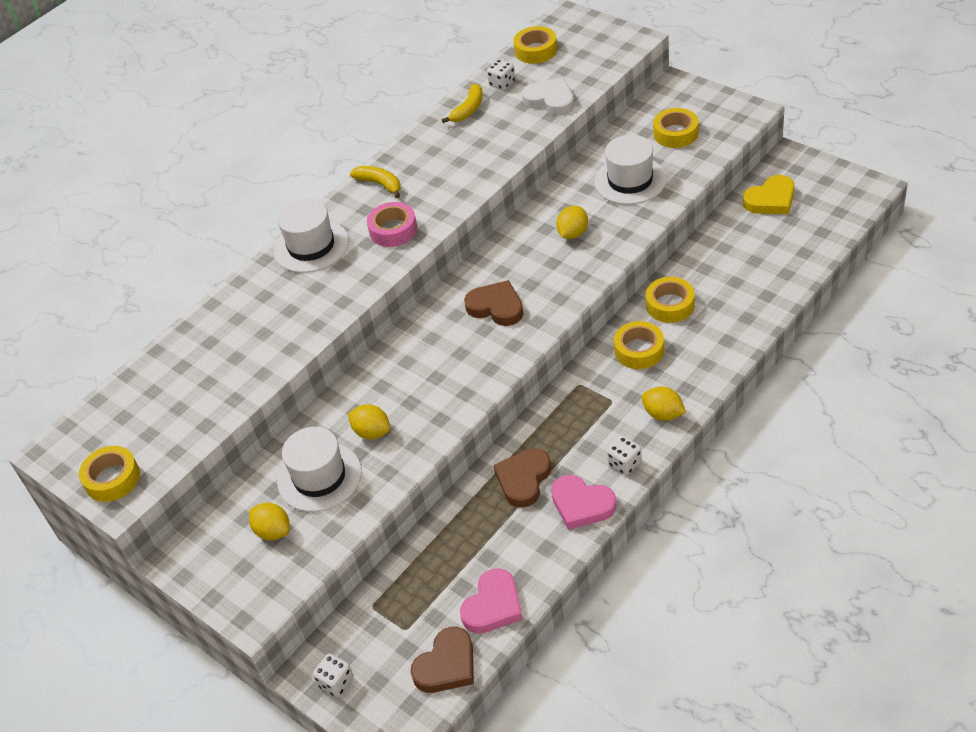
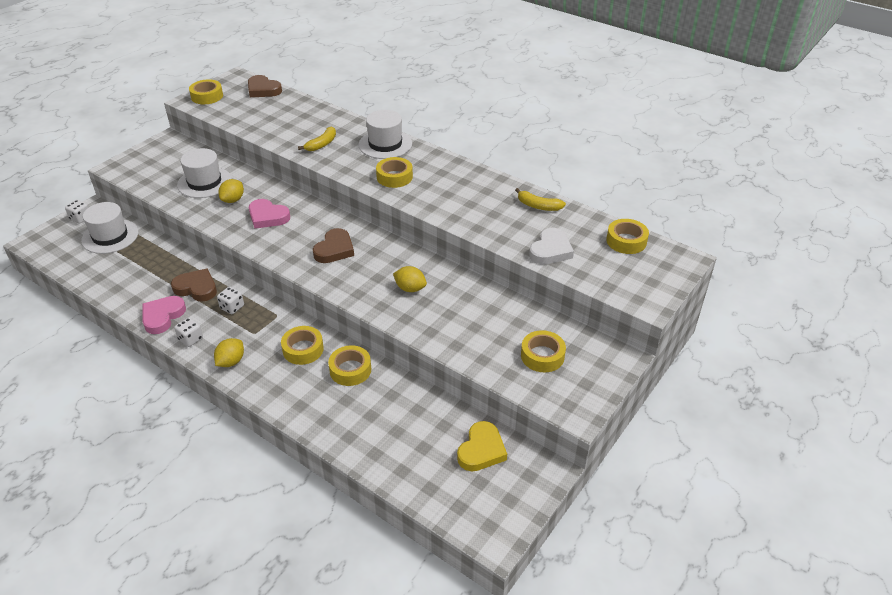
camera: 80 degrees right, 5 degrees down
yellow lemon [249,503,290,540] -> none
yellow banana [350,166,401,198] -> yellow banana moved to [298,126,336,151]
pink tape [367,202,417,247] -> yellow tape [376,157,413,188]
brown heart [410,627,474,693] -> brown heart moved to [248,75,282,97]
pink heart [460,568,523,634] -> pink heart moved to [249,199,290,229]
white dice [487,59,516,90] -> white dice moved to [217,287,244,314]
white hat [594,135,667,204] -> white hat moved to [81,202,139,254]
yellow heart [743,175,795,214] -> yellow heart turned 120 degrees counterclockwise [457,421,507,471]

